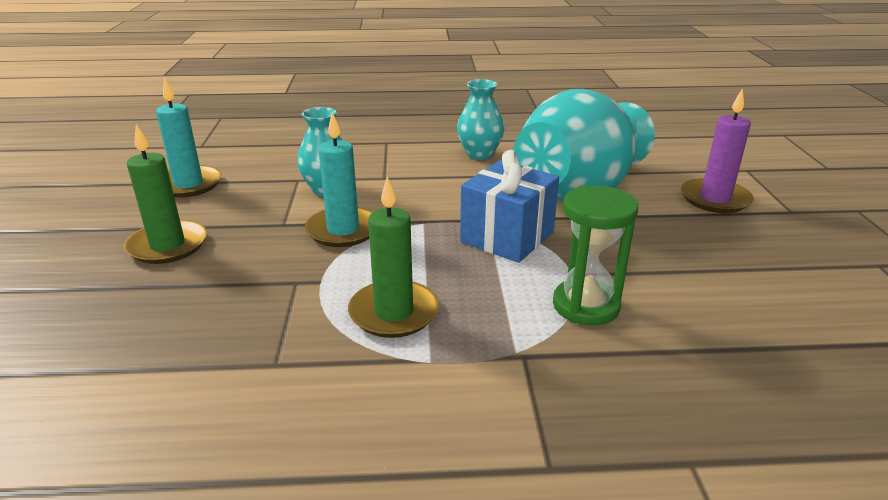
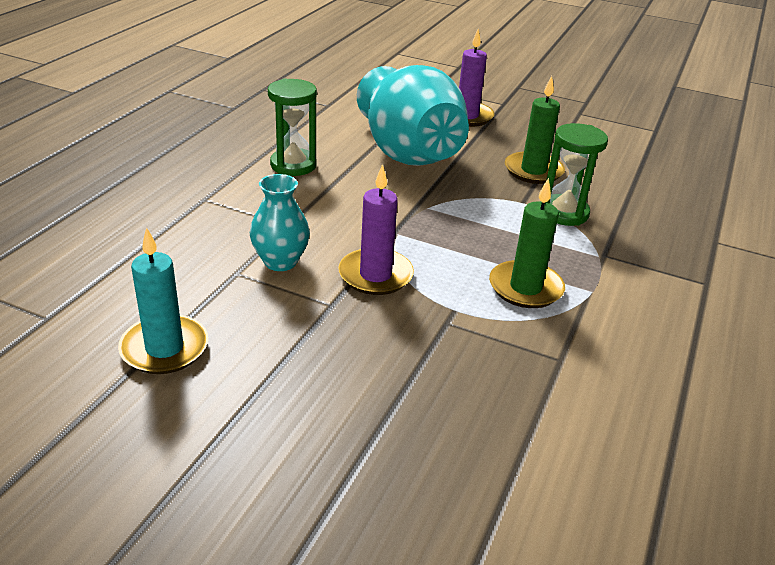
camera: 65 degrees left, 5 degrees up
green candle [124,124,207,264] -> green candle moved to [505,76,565,184]
turquoise candle [305,112,372,247] -> purple candle [338,164,414,295]
turquoise vase [457,79,505,160] -> green hourglass [268,78,317,176]
blue gift [460,150,559,263] -> none

